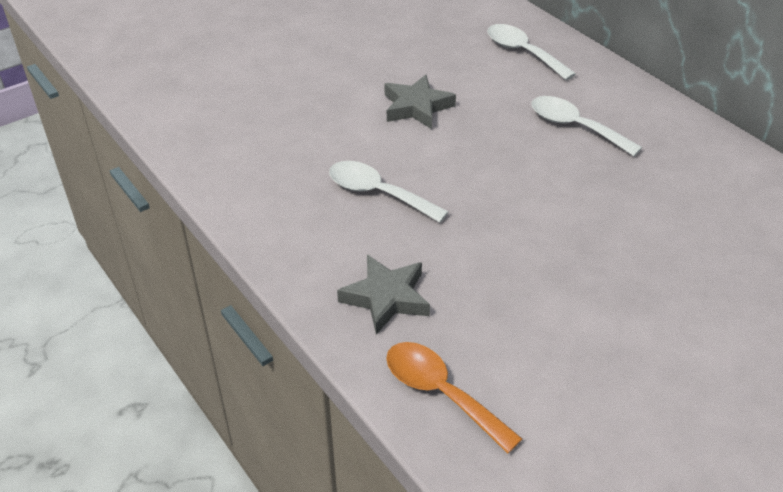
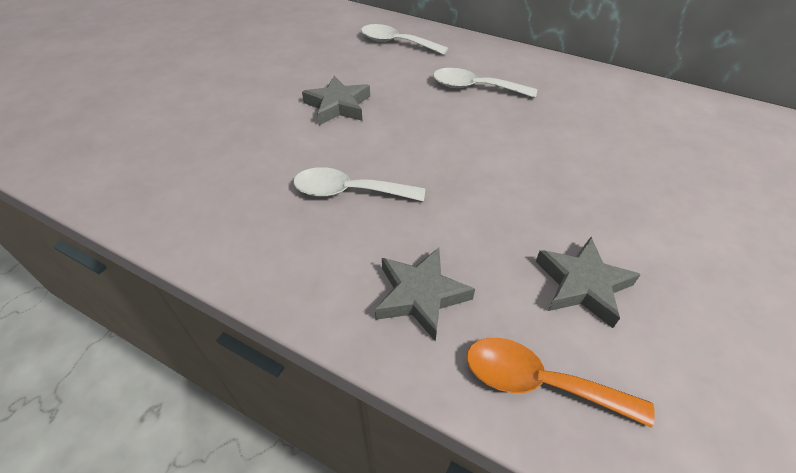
camera: 25 degrees left, 5 degrees up
none -> grey star [536,237,641,328]

